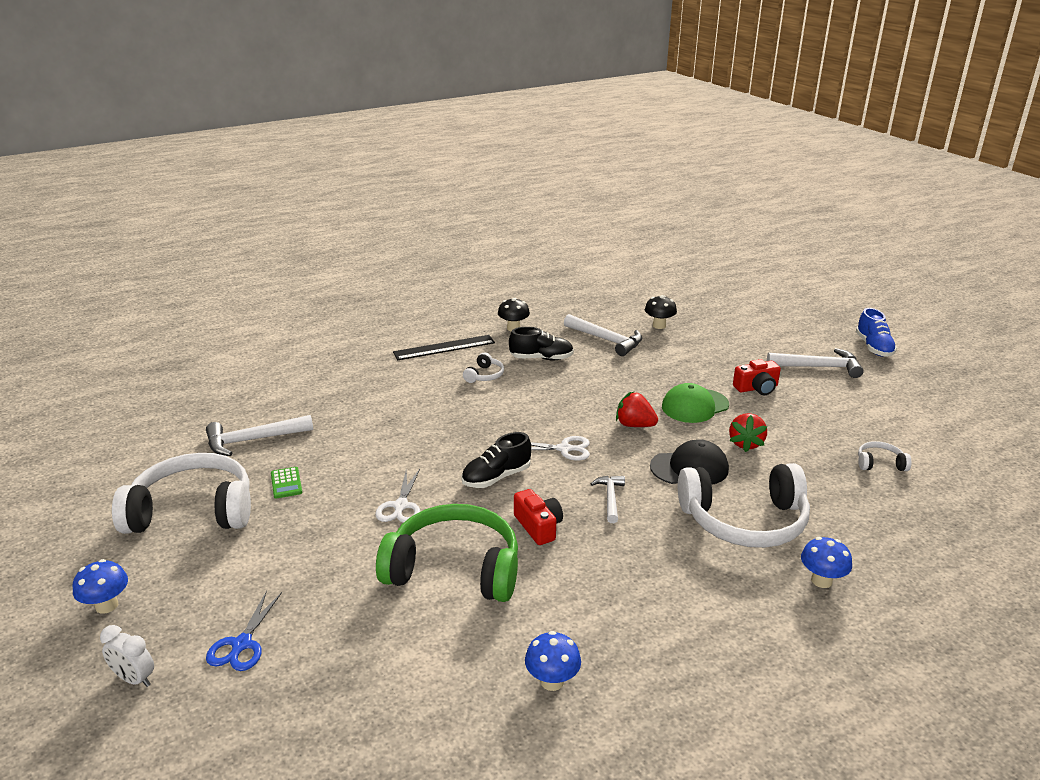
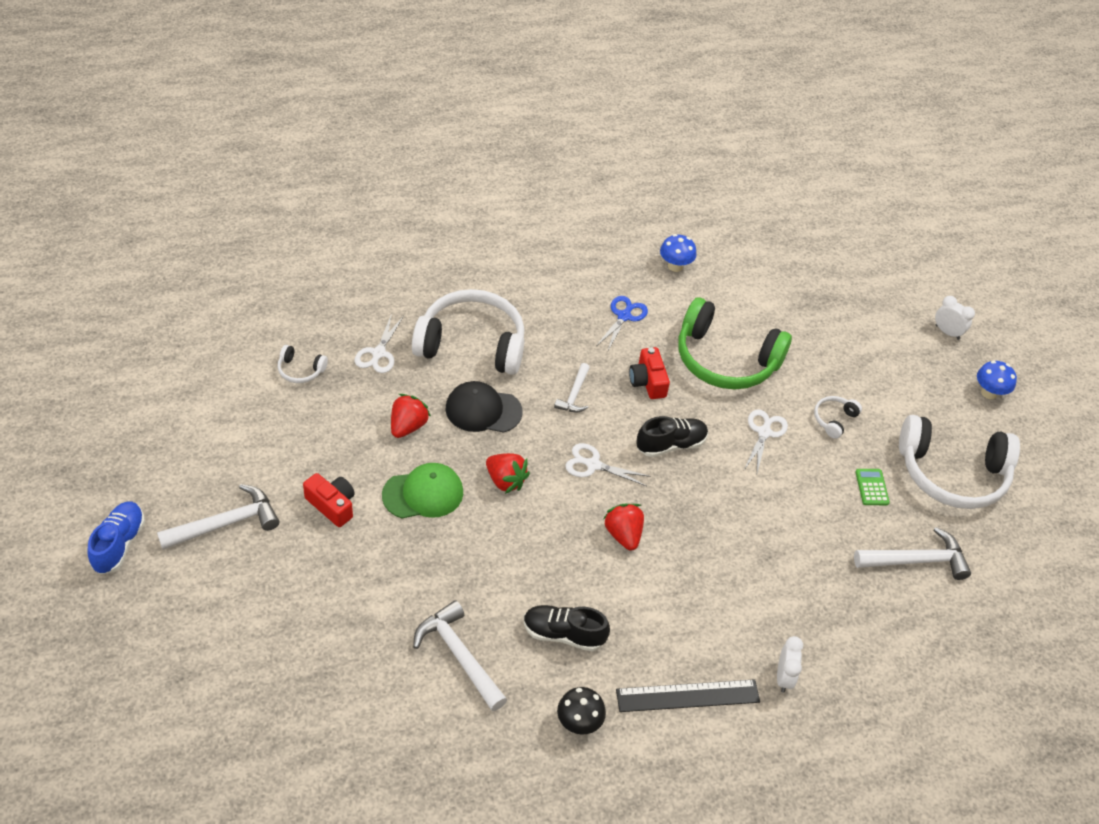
camera: 170 degrees left, 20 degrees up
blue scissors [206,591,282,671] -> blue scissors moved to [596,296,648,350]
white headphones [463,352,504,383] -> white headphones moved to [814,396,862,439]
black mushroom [645,295,677,329] -> none
red camera [733,359,781,395] -> red camera turned 45 degrees clockwise [303,473,355,527]
white hammer [767,348,864,378] -> white hammer turned 135 degrees clockwise [157,484,279,550]
blue mushroom [801,537,852,588] -> none
none -> white scissors [355,314,404,373]
none -> red strawberry [603,504,644,551]
none -> white clock [777,636,803,693]

